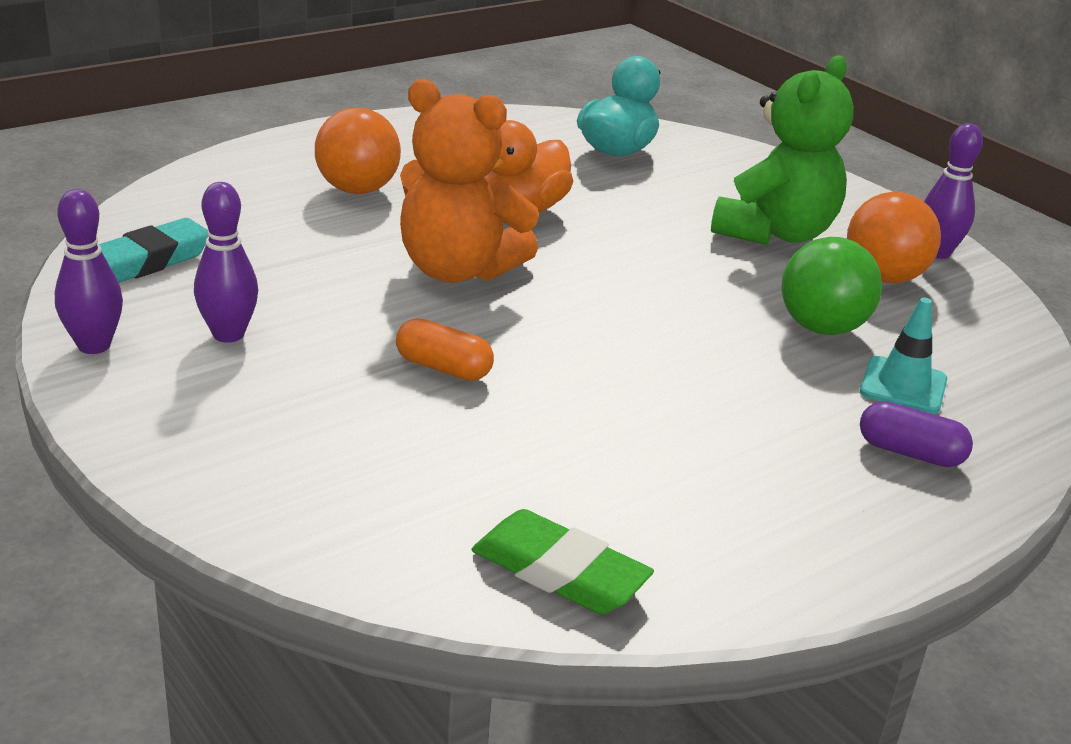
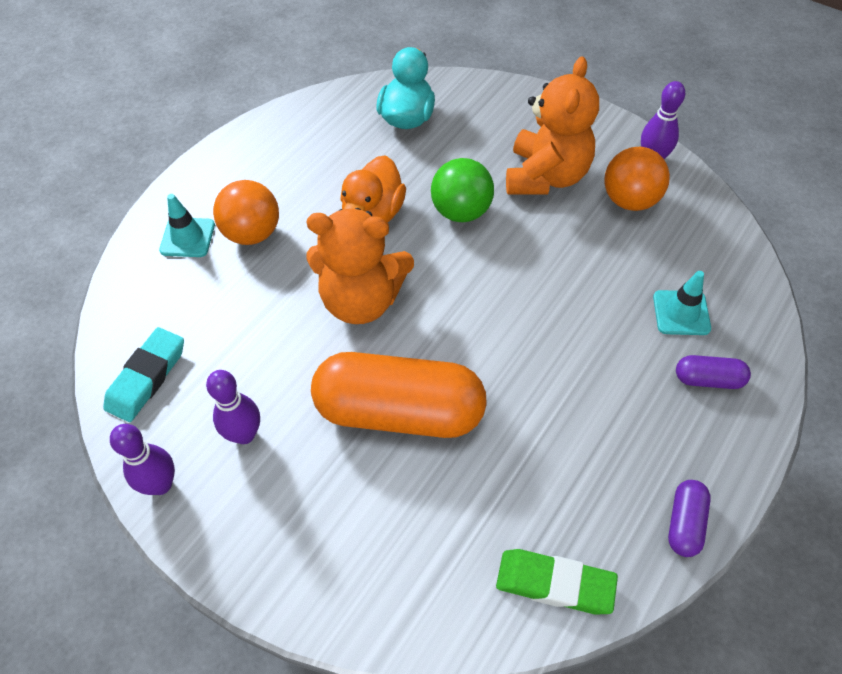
camera: 15 degrees left, 25 degrees up
orange capsule [396,318,494,381] -> orange capsule [311,352,487,438], size x2.35
green teddy bear [711,55,854,245] -> orange teddy bear [506,56,599,194]
green ball [781,237,882,335] -> green ball moved to [431,158,494,222]
none -> turquoise traffic cone [159,194,215,257]
none -> purple capsule [668,480,711,557]

